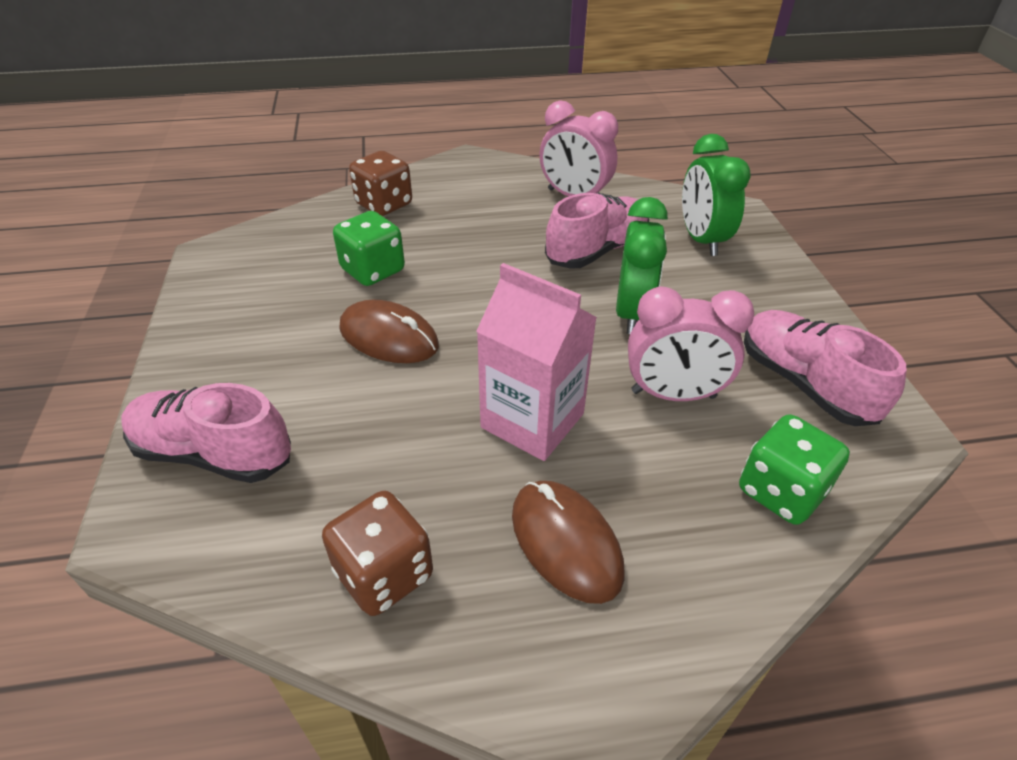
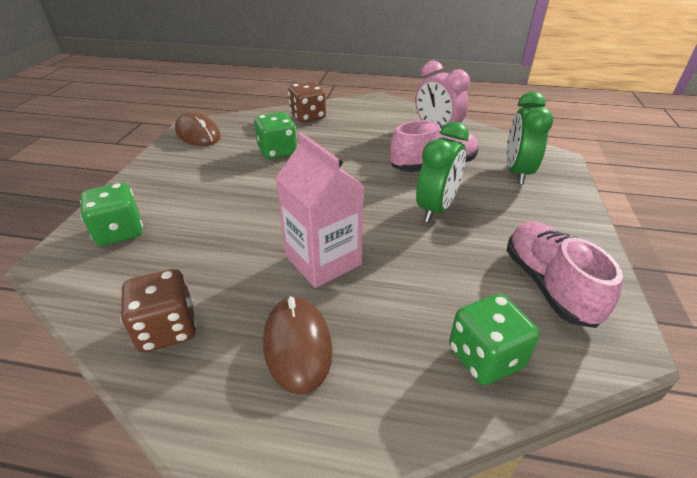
camera: 20 degrees right, 5 degrees down
pink shoe [121,383,291,483] -> green dice [80,183,143,246]
brown mouse [339,300,439,363] -> brown mouse moved to [175,112,221,146]
pink clock [628,287,754,401] -> none

